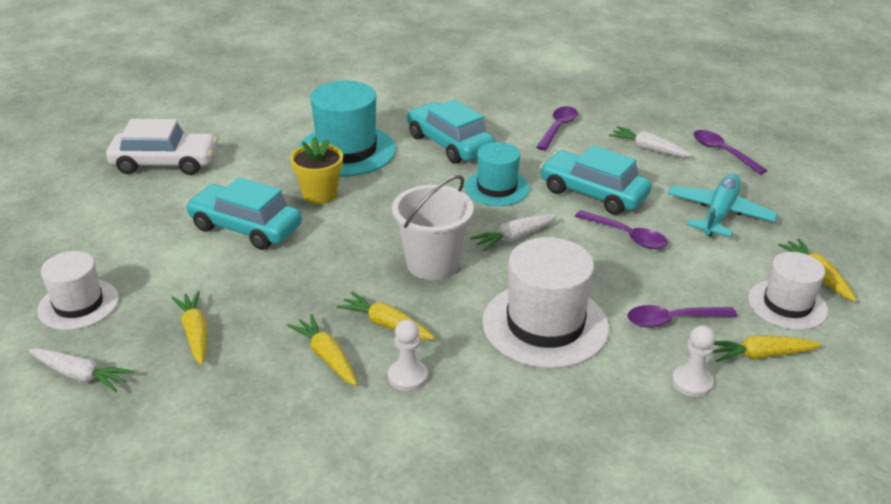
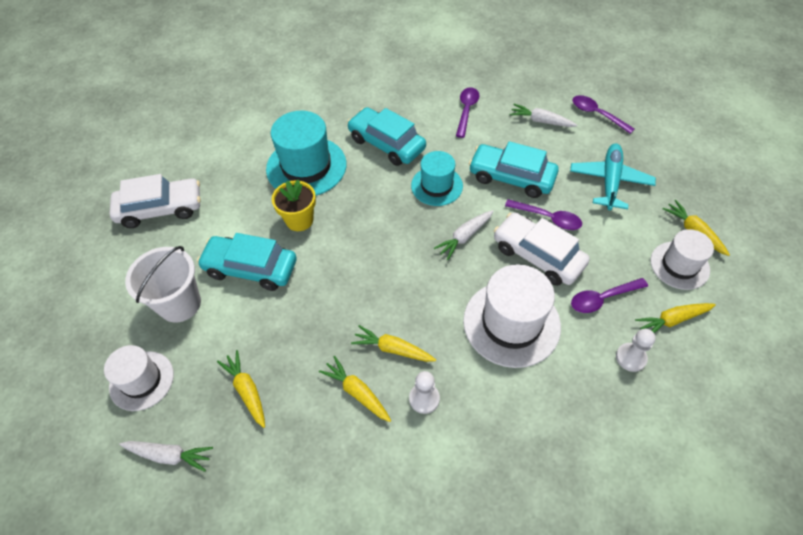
camera: 10 degrees left, 20 degrees up
white bucket [392,175,474,280] -> white bucket moved to [125,246,201,322]
none -> white car [494,212,590,286]

